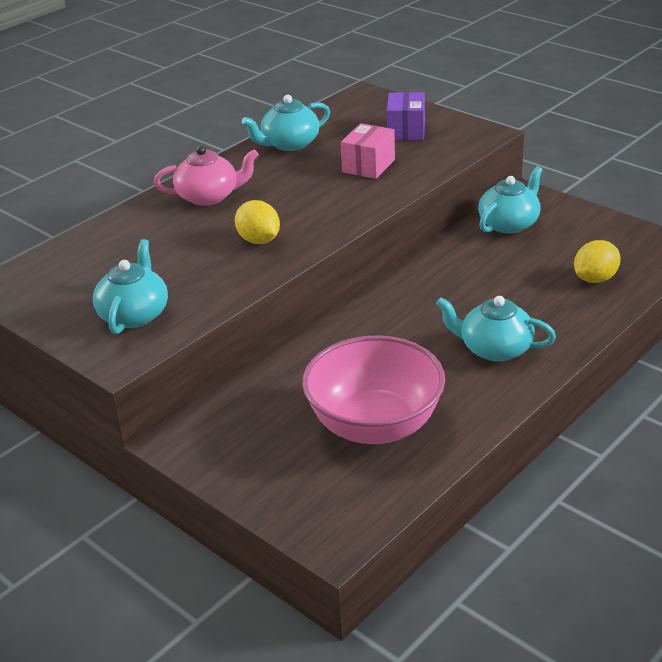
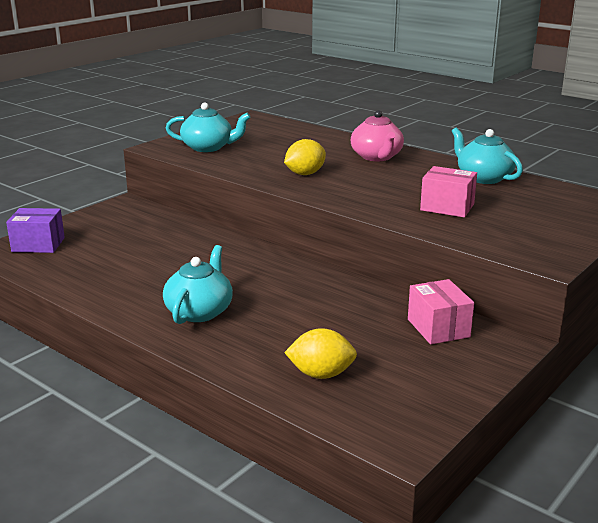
camera: 85 degrees right, 10 degrees down
pink bowl [302,335,445,444] -> none
purple box [387,92,425,140] -> purple box moved to [6,208,65,253]
turquoise teapot [478,166,543,234] -> pink box [408,279,474,345]
yellow lemon [574,240,621,283] -> yellow lemon turned 45 degrees counterclockwise [284,328,357,379]

